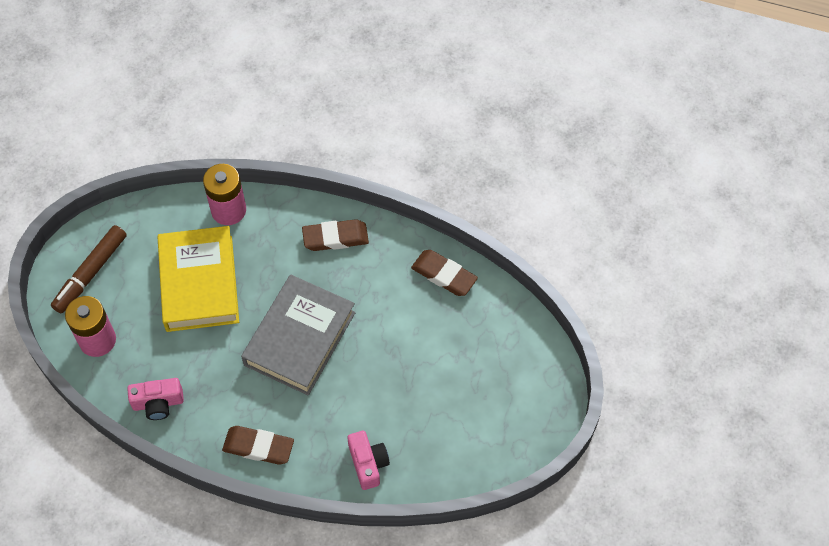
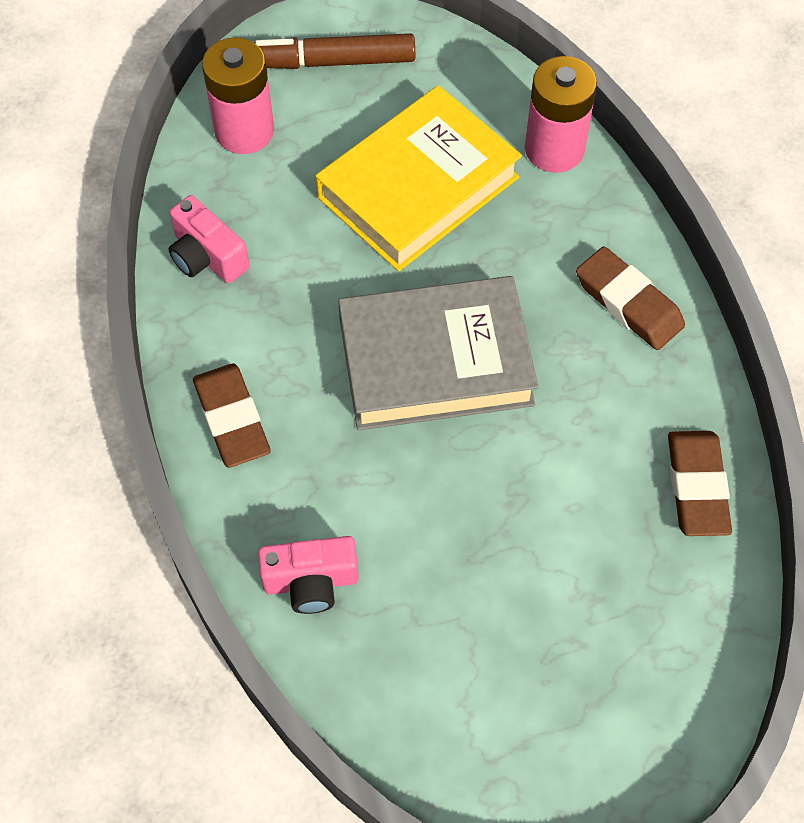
camera: 55 degrees right, 0 degrees up
pink camera [347,431,390,490] -> pink camera turned 45 degrees clockwise [258,536,359,614]

